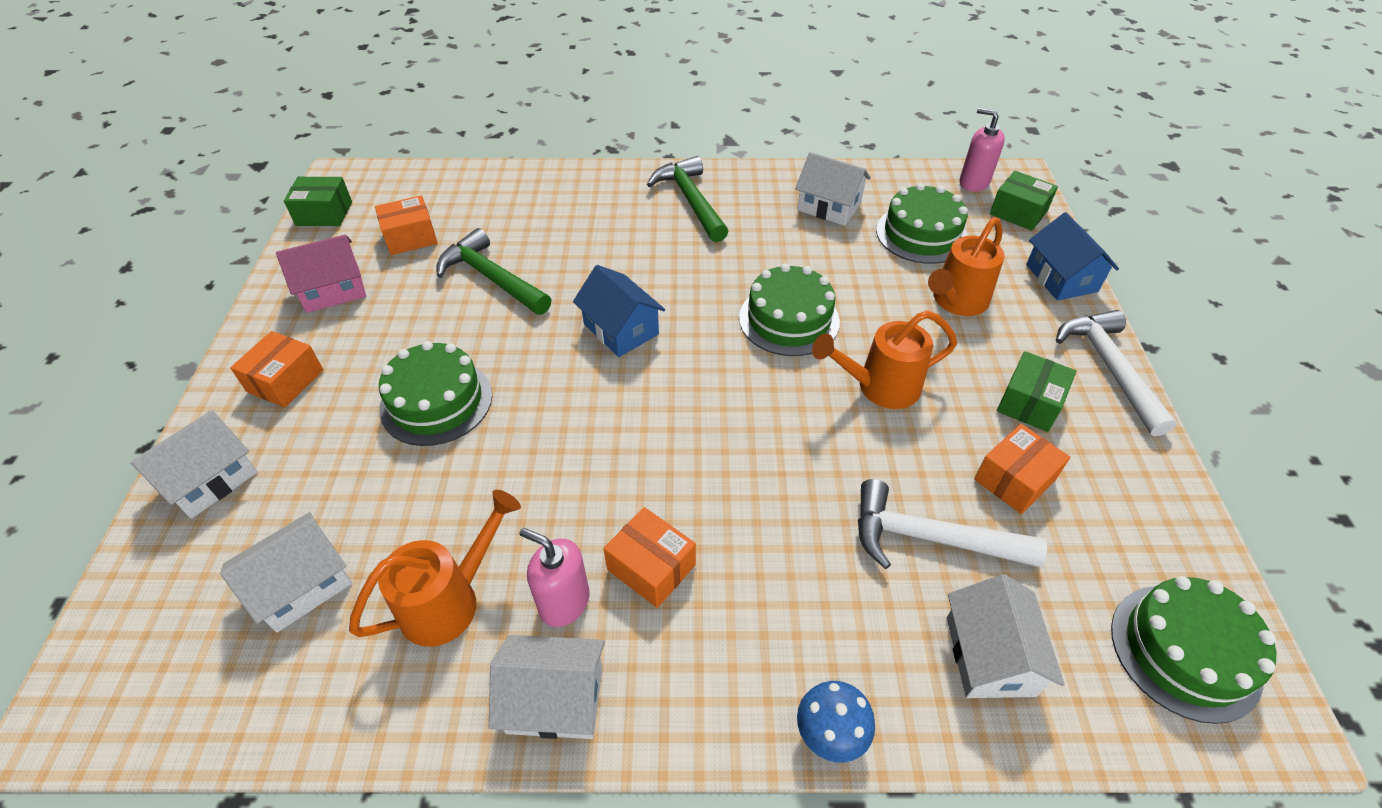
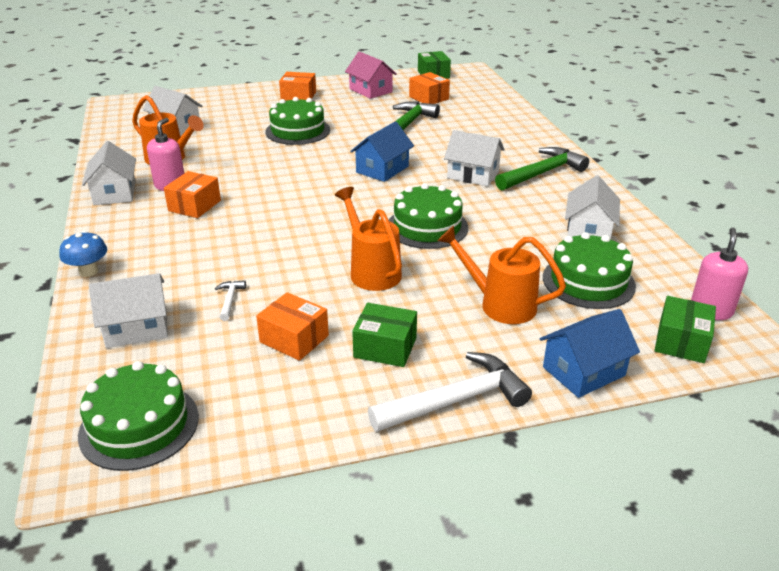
camera: 75 degrees right, 15 degrees down
white house [131,410,257,519] -> white house moved to [444,130,505,186]
white hammer [858,479,1047,569] -> white hammer [215,280,246,321], size x0.44

